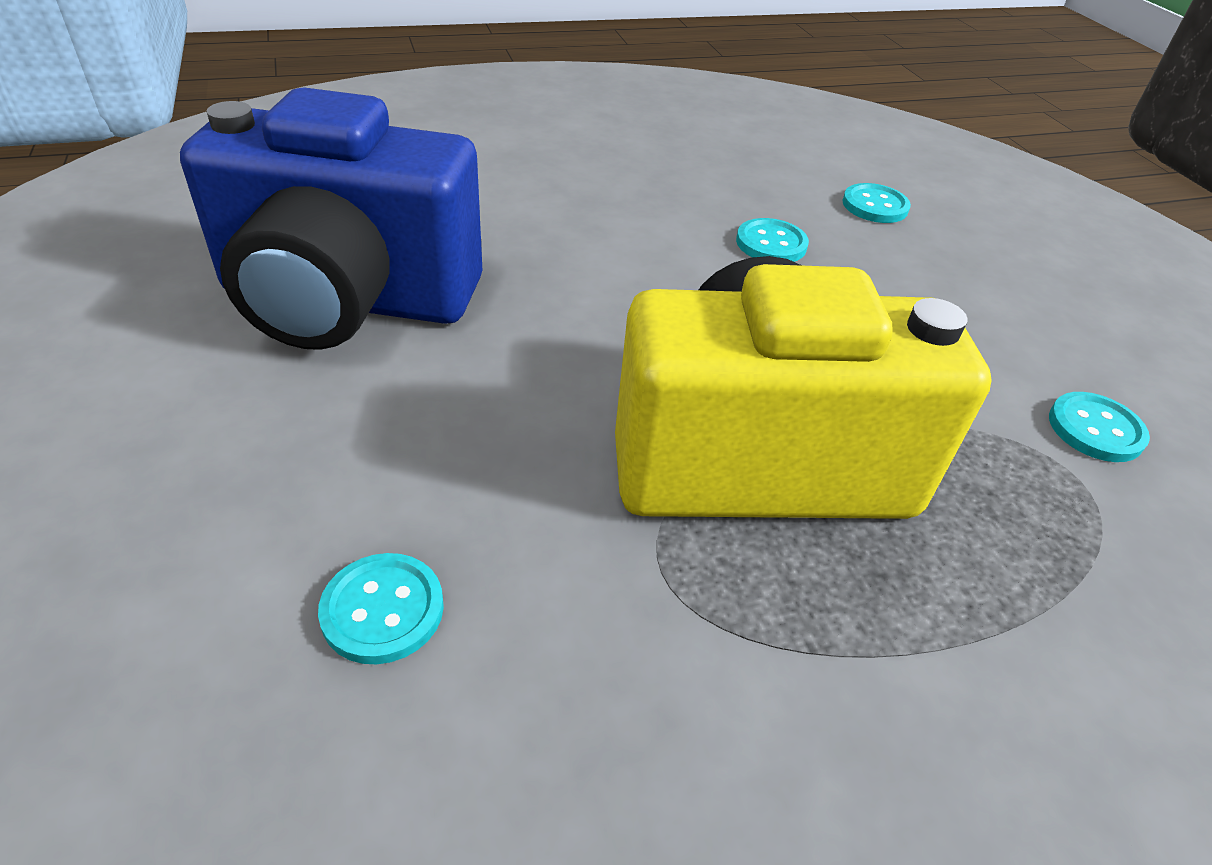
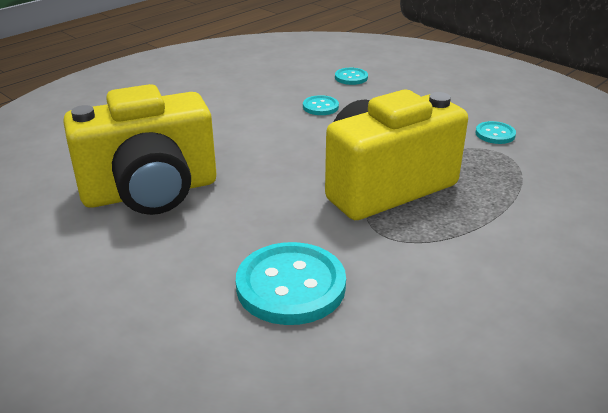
camera: 25 degrees left, 10 degrees down
blue camera [180,87,482,350] -> yellow camera [63,84,216,215]
turquoise button [318,553,444,664] -> turquoise button [236,242,346,325], size x2.02

